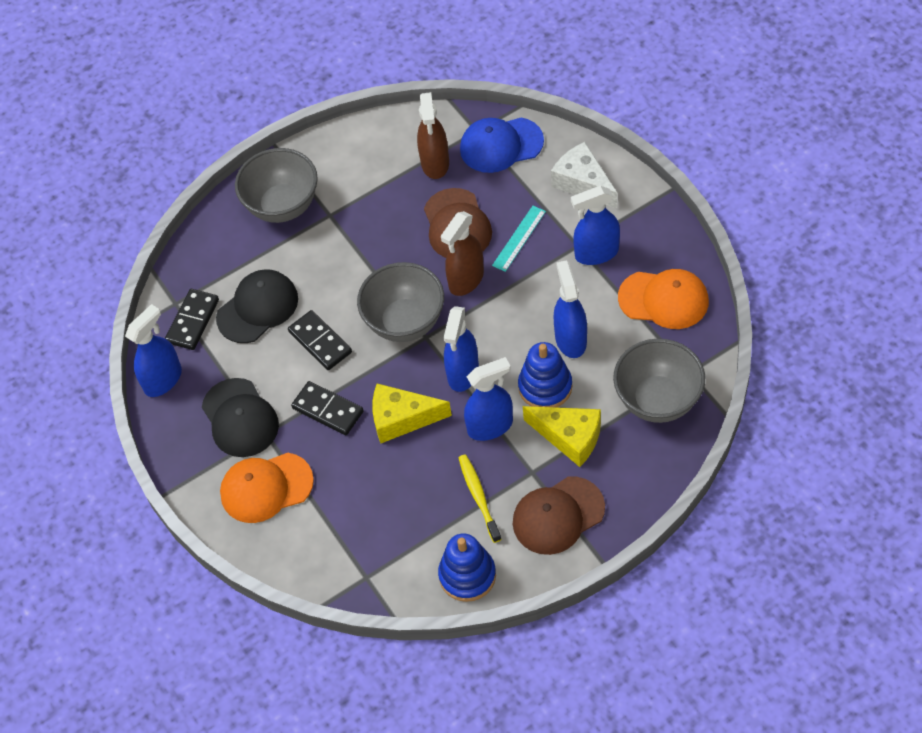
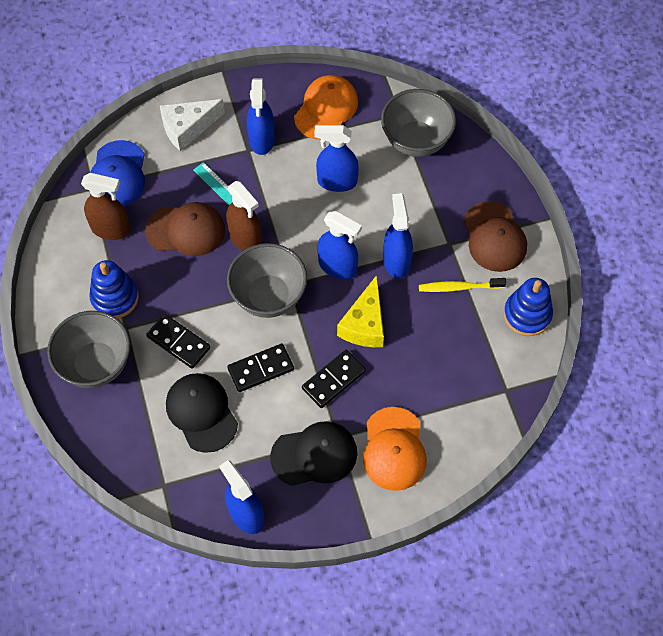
camera: 80 degrees left, 5 degrees up
black domino [165,289,219,350] -> black domino moved to [146,314,211,369]
blue stacking toy [518,342,572,407] -> blue stacking toy moved to [89,260,139,319]
yellow cheese [523,406,601,467] -> none

